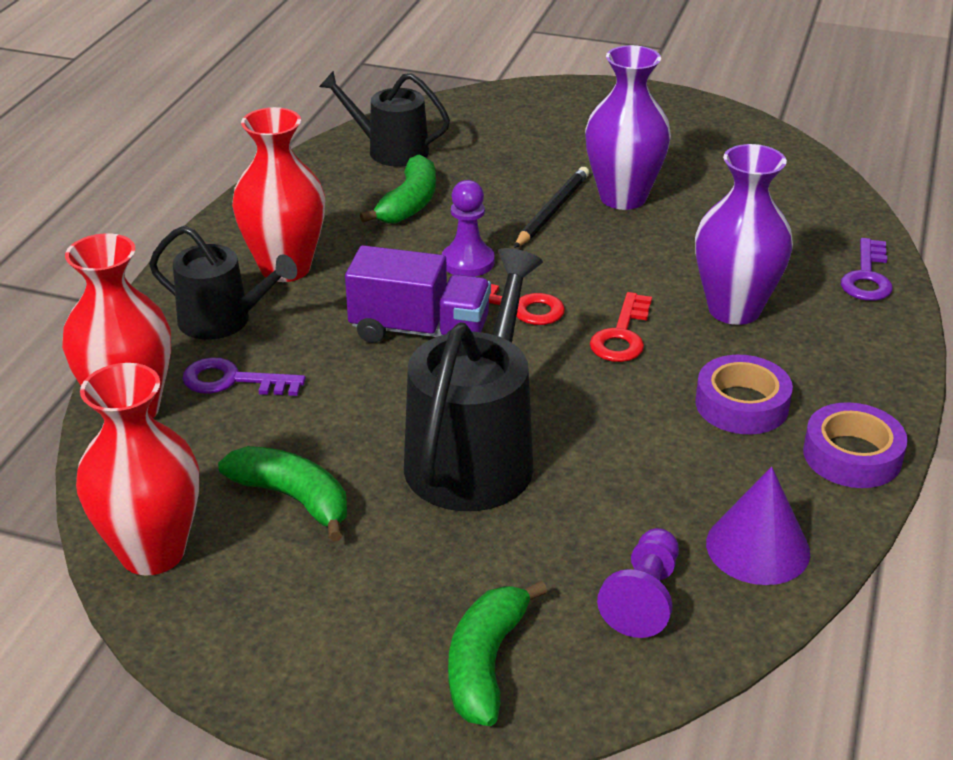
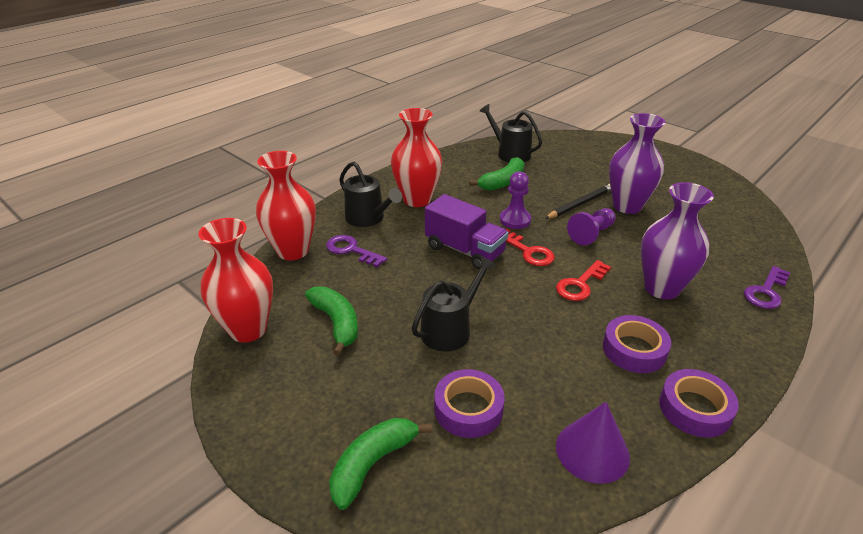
camera: 25 degrees right, 0 degrees up
black watering can [404,248,543,511] -> black watering can [412,256,496,351], size x0.62
purple pawn [597,528,679,638] -> purple pawn moved to [567,208,616,245]
none -> purple tape [434,369,505,438]

